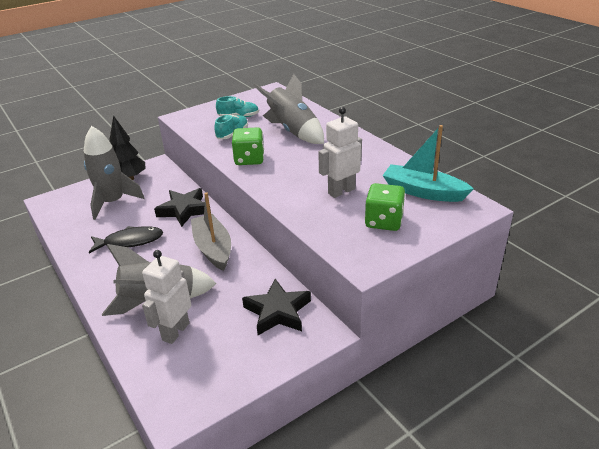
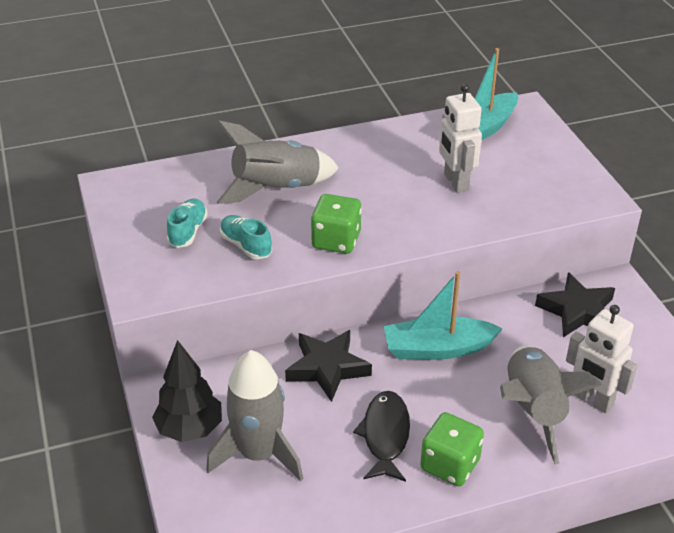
camera: 75 degrees left, 5 degrees up
grey boat [191,192,231,271] -> turquoise boat [384,272,503,360]
green dice [365,183,405,231] -> green dice moved to [420,412,484,486]

